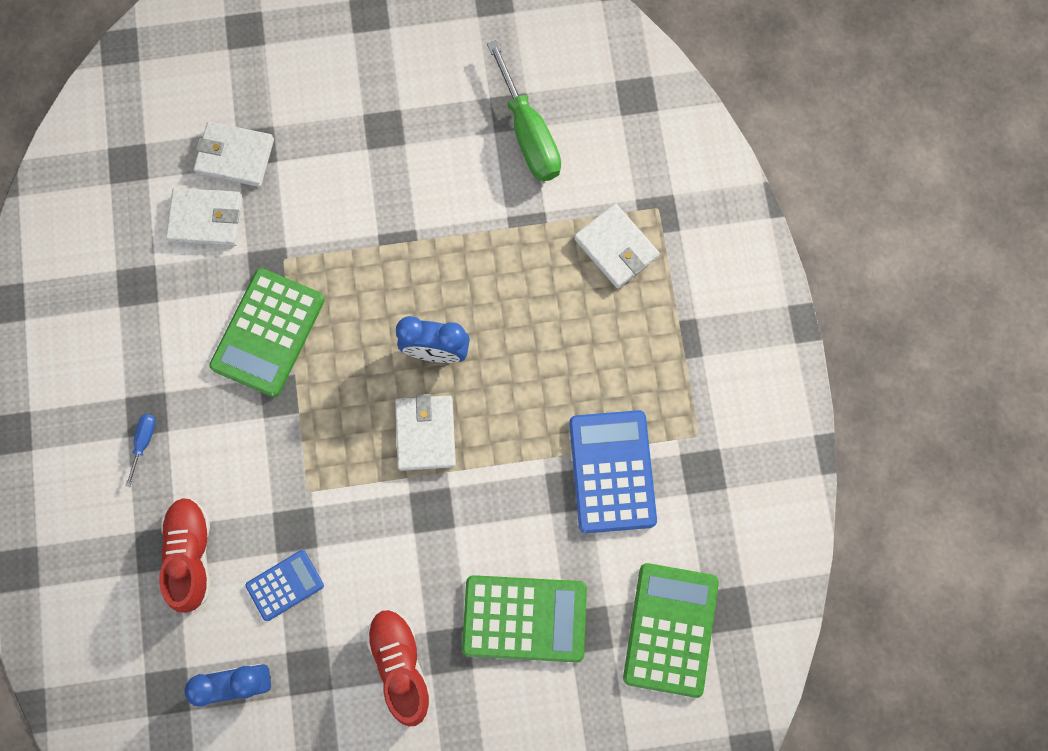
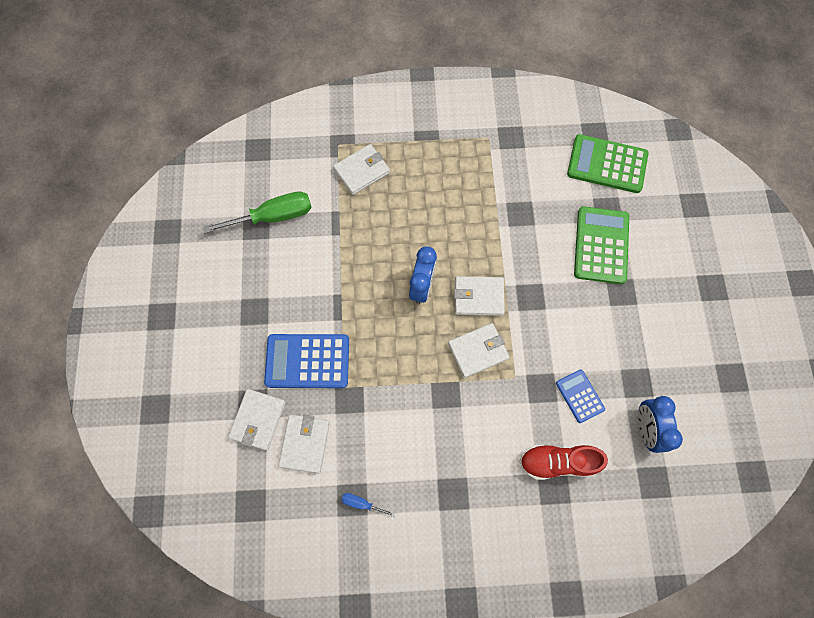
camera: 85 degrees left, 5 degrees down
blue screwdriver [125,414,156,487] -> blue screwdriver moved to [341,493,396,517]
green calculator [209,268,325,397] -> none
red shoe [366,609,432,727] -> none
blue calculator [569,410,657,533] -> blue calculator moved to [264,334,349,388]
none -> white wallet [448,323,510,378]

